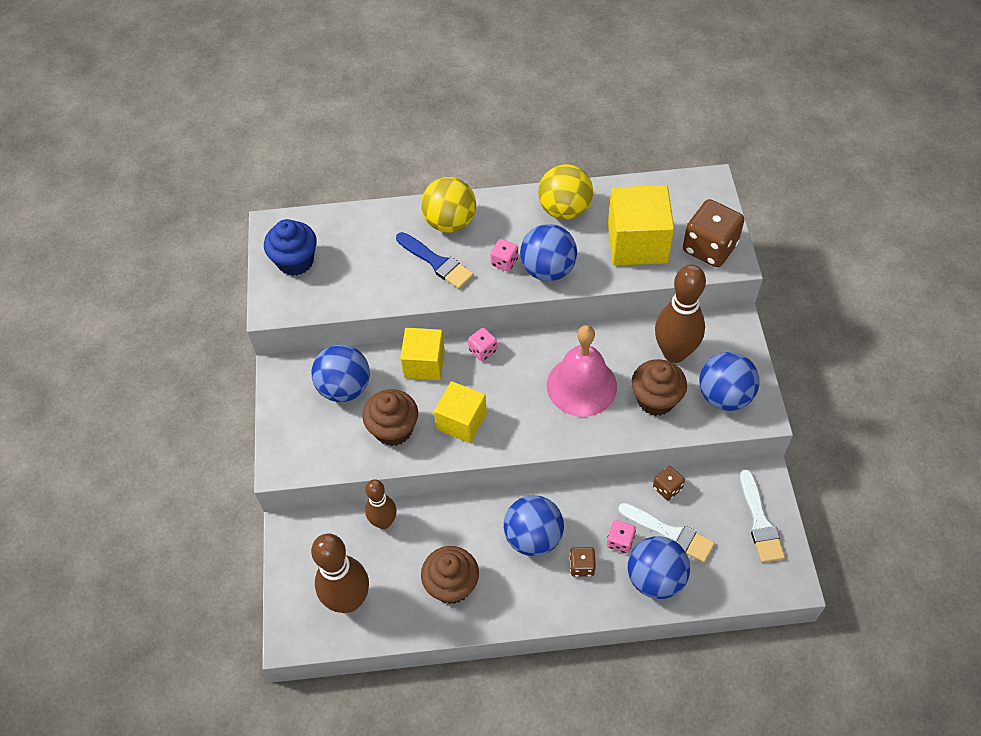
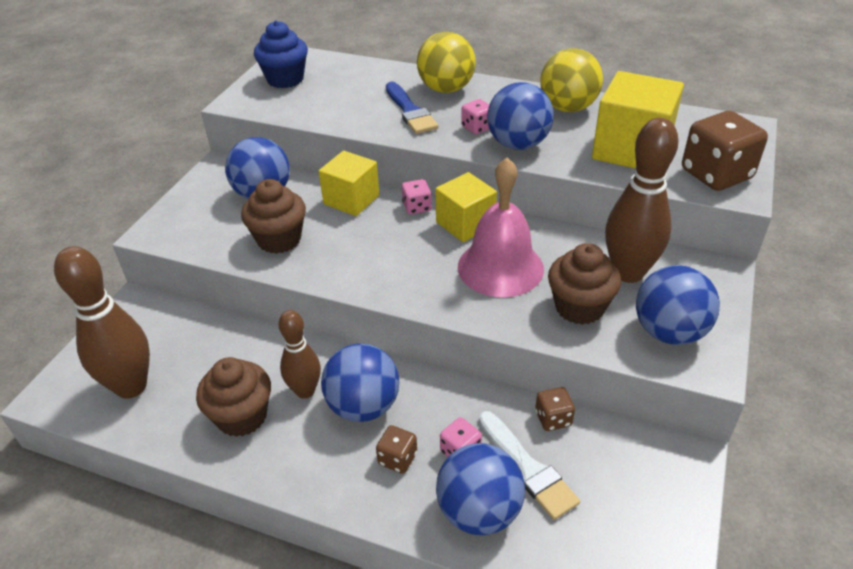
camera: 25 degrees right, 15 degrees down
brown bowling pin [365,479,397,529] -> brown bowling pin moved to [279,310,321,399]
yellow cube [434,381,487,443] -> yellow cube moved to [435,172,497,242]
white brush [740,469,785,563] -> none

